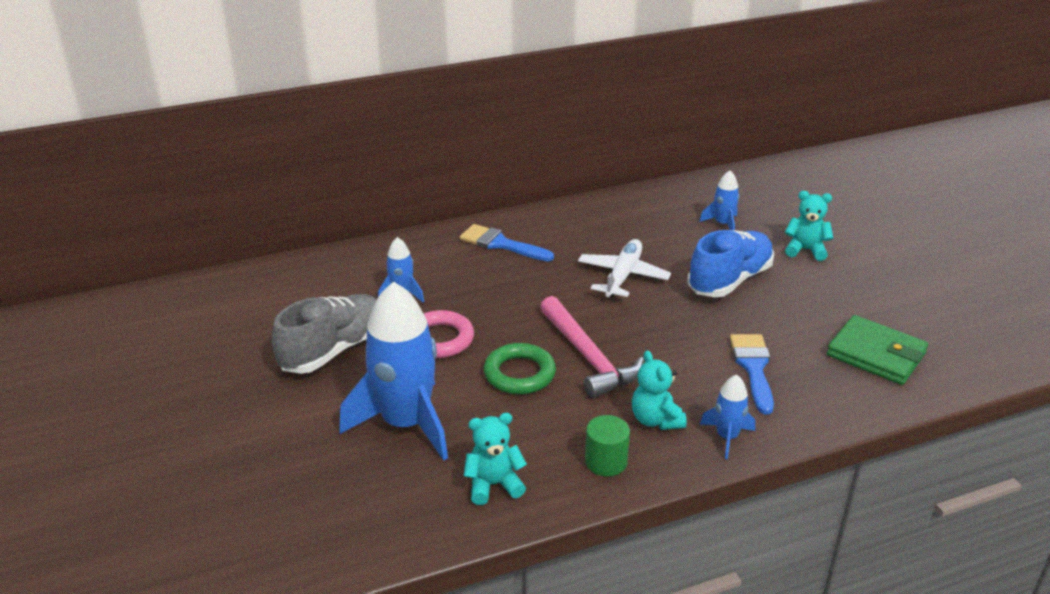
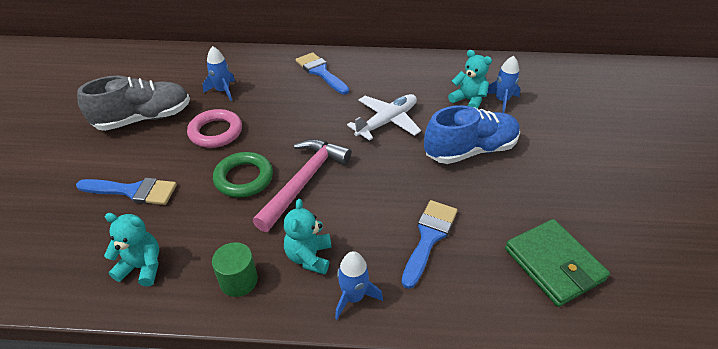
camera: 25 degrees right, 10 degrees up
blue rocket [339,282,448,461] -> blue brush [76,178,177,205]
pink hammer [540,296,644,398] -> pink hammer turned 150 degrees counterclockwise [253,139,351,232]
turquoise teddy bear [785,191,834,261] -> turquoise teddy bear moved to [448,50,492,109]

